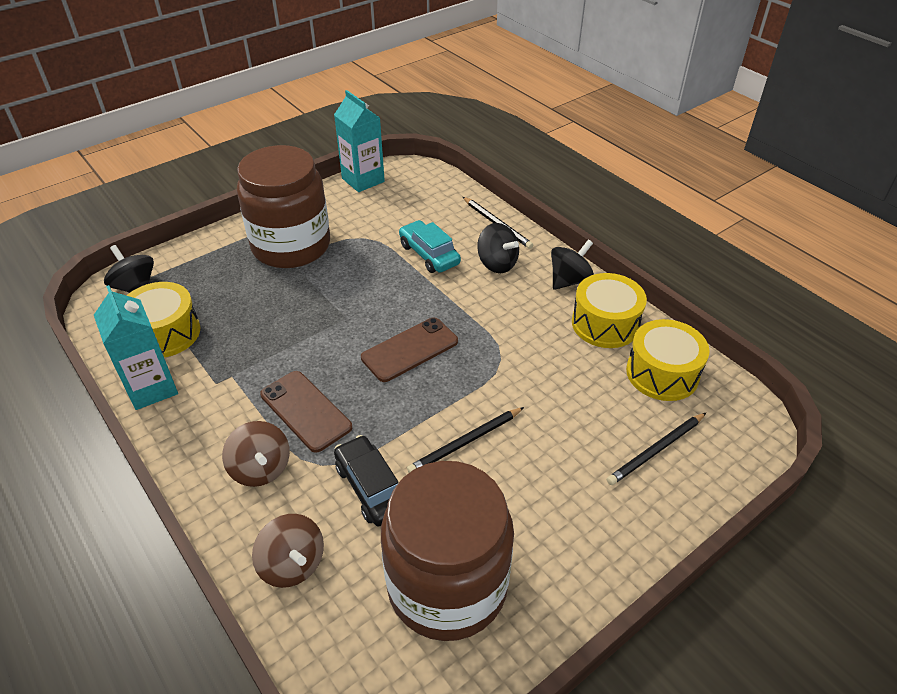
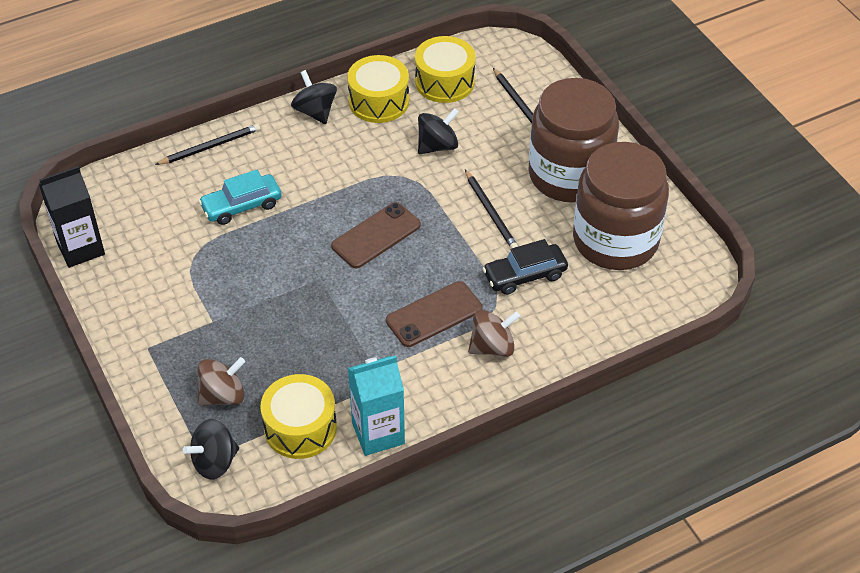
camera: 80 degrees left, 5 degrees up
brown jar [237,145,330,268] -> brown jar moved to [529,78,619,202]
brown spinning top [252,514,324,588] -> brown spinning top moved to [198,357,245,406]
turquoise carton [334,90,385,192] -> black carton [39,166,105,268]
brown phone [361,318,458,382] -> brown phone turned 75 degrees clockwise [331,202,421,268]
black spinning top [477,223,519,273] -> black spinning top moved to [418,108,459,154]

